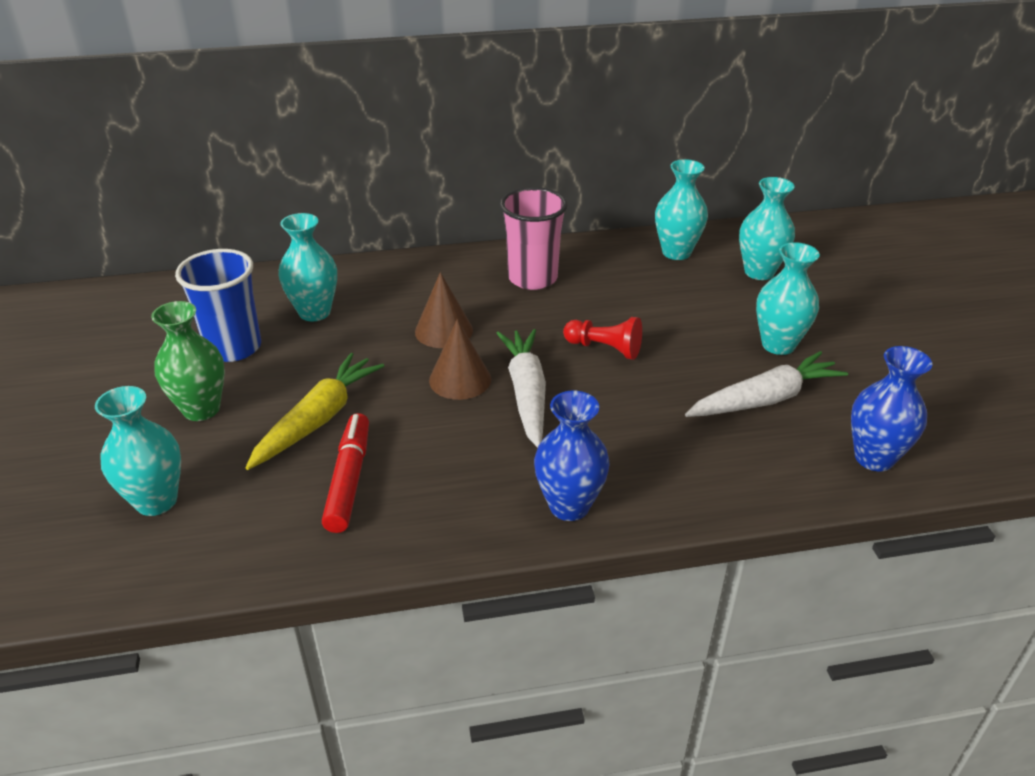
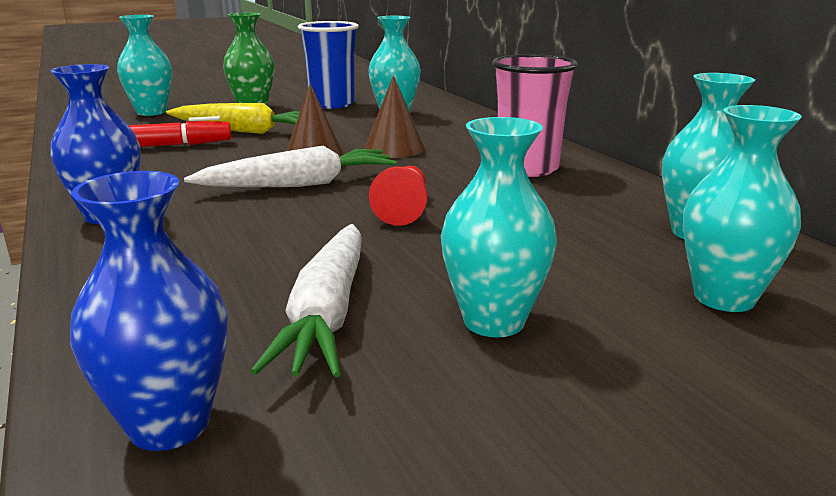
camera: 75 degrees right, 15 degrees down
white carrot [685,351,848,417] -> white carrot turned 45 degrees clockwise [251,224,362,378]

